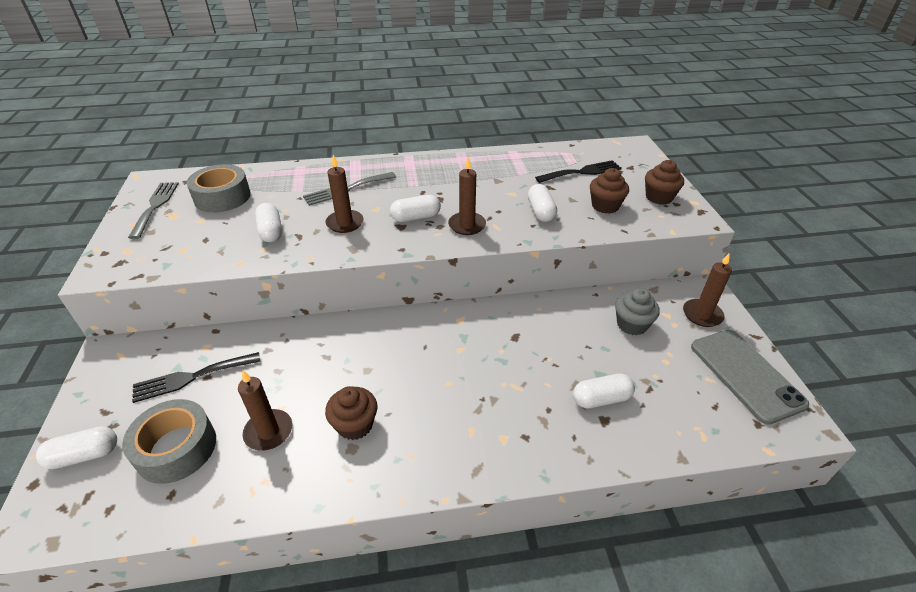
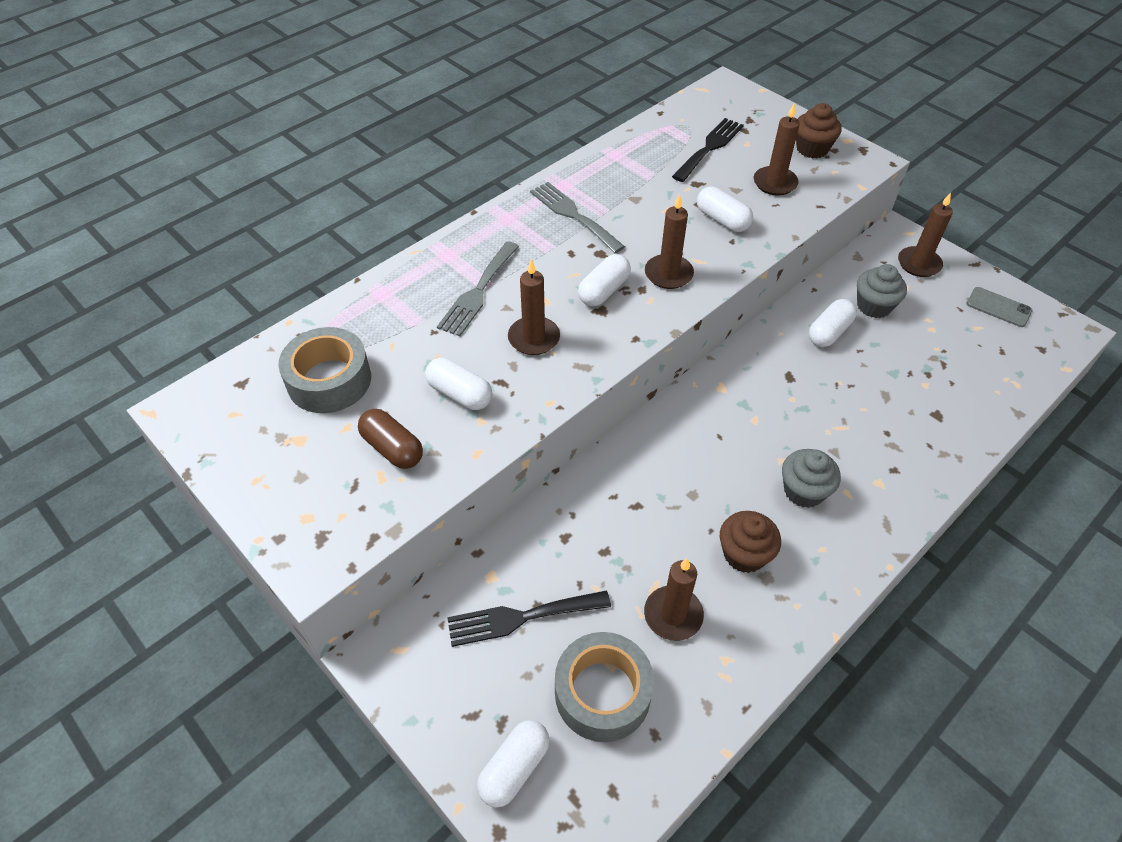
camera: 35 degrees left, 10 degrees up
grey fork [128,182,179,239] -> grey fork moved to [530,182,625,253]
black fork [132,352,261,403] -> black fork turned 45 degrees clockwise [447,590,611,647]
white capsule [573,374,635,409] -> white capsule moved to [809,299,857,347]
brown cupcake [590,168,629,214] -> brown candle [754,103,800,196]
grey phone [691,330,809,425] -> grey phone [966,287,1032,327], size x0.52
none -> brown capsule [358,409,423,469]
none -> grey cupcake [782,449,841,508]

